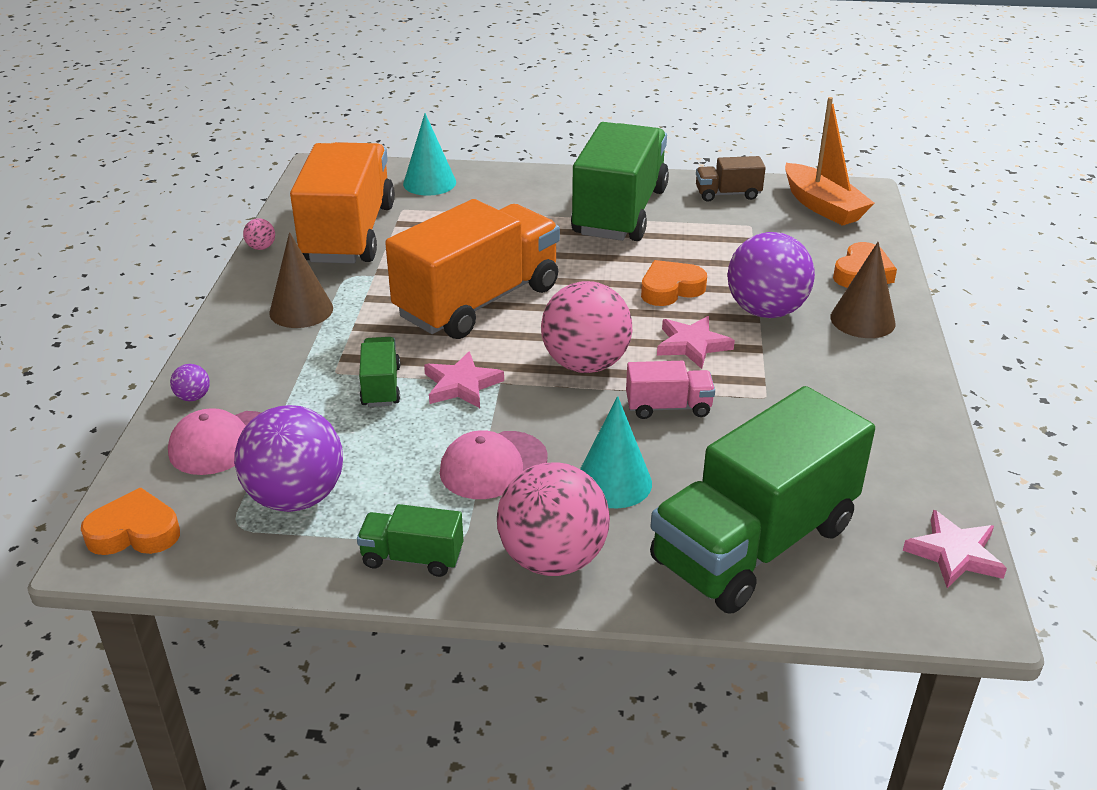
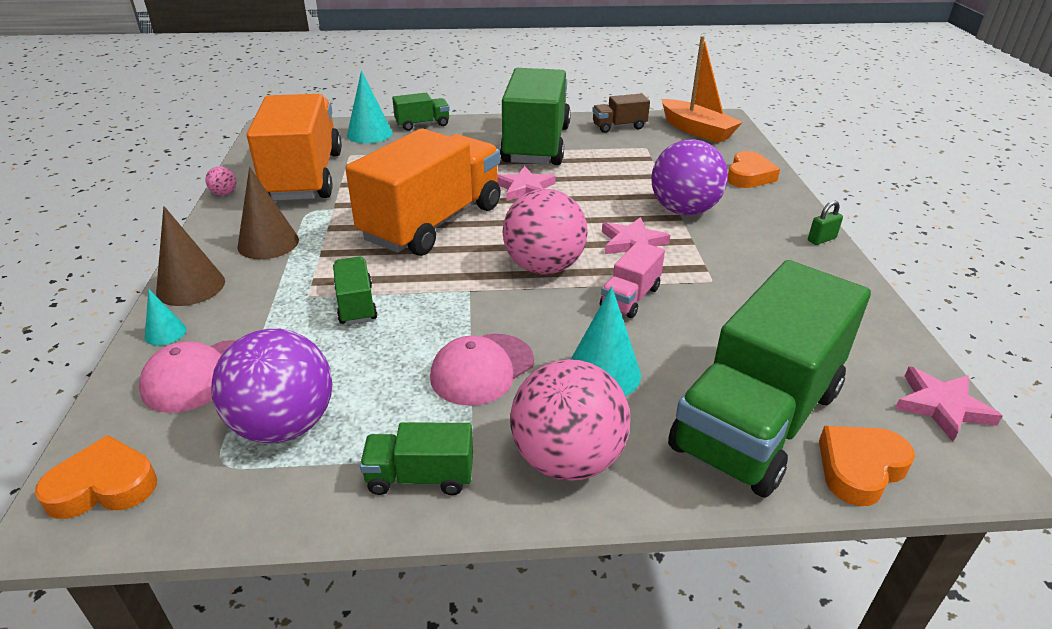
camera: 10 degrees left, 0 degrees up
purple ball [170,364,210,401] -> turquoise cone [145,289,186,346]
pink star [424,351,504,408] -> pink star moved to [497,166,556,201]
pink truck [626,361,715,419] -> pink truck turned 135 degrees clockwise [600,241,665,318]
orange heart [641,260,707,306] -> orange heart moved to [819,426,915,506]
brown cone [830,242,896,338] -> brown cone moved to [156,206,225,306]
none -> green truck [392,93,450,131]
none -> green padlock [808,201,843,245]

